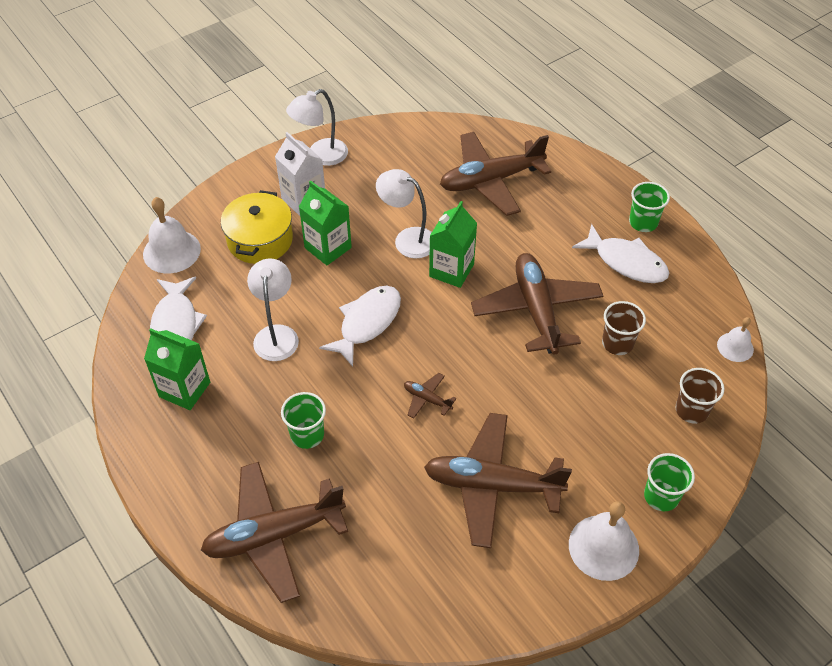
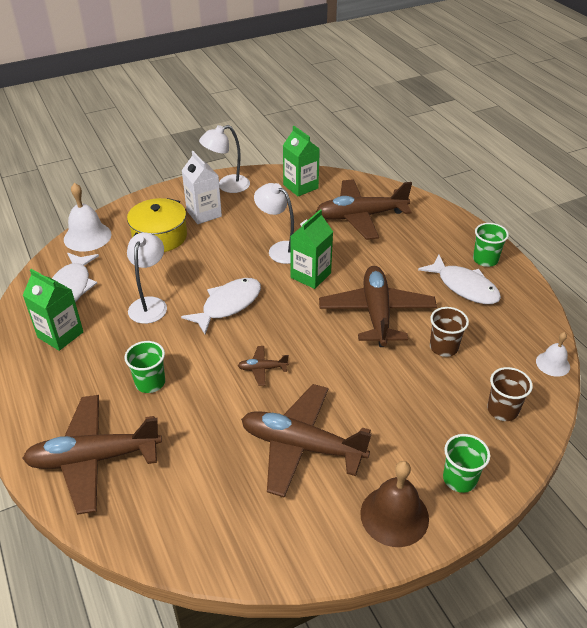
camera: 10 degrees right, 10 degrees down
green carton [299,181,352,265] -> green carton moved to [283,126,320,196]
brown plane [404,373,457,419] -> brown plane turned 45 degrees counterclockwise [238,346,289,386]
white bell [569,501,639,581] -> brown bell [360,461,429,547]

